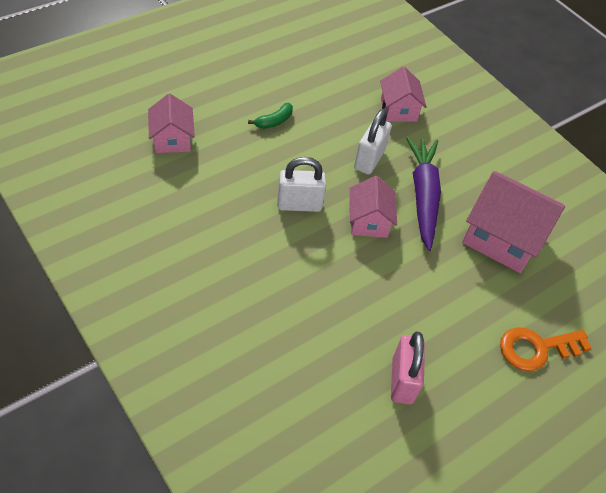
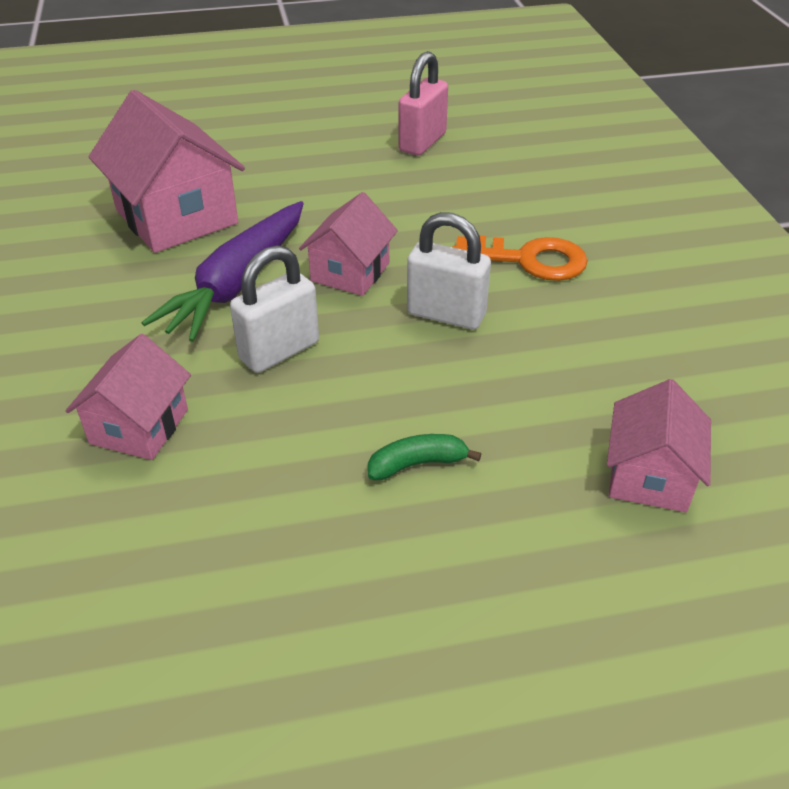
camera: 150 degrees left, 10 degrees down
orange key [500,327,592,371] -> orange key moved to [452,235,588,281]

